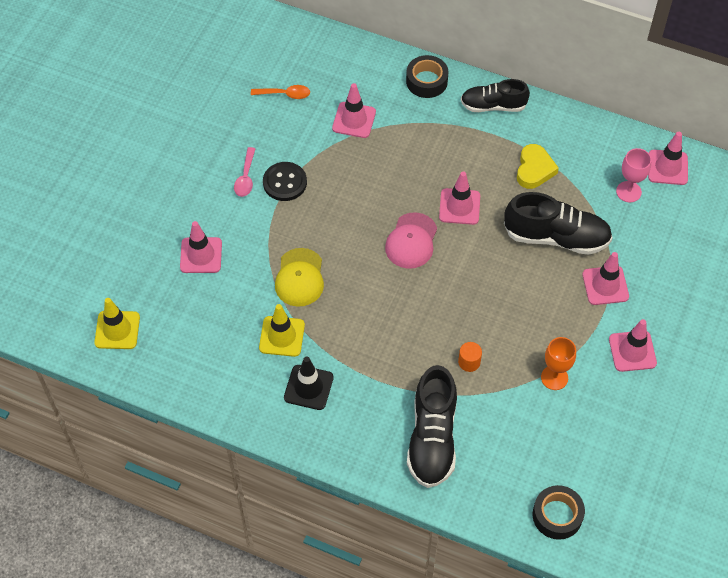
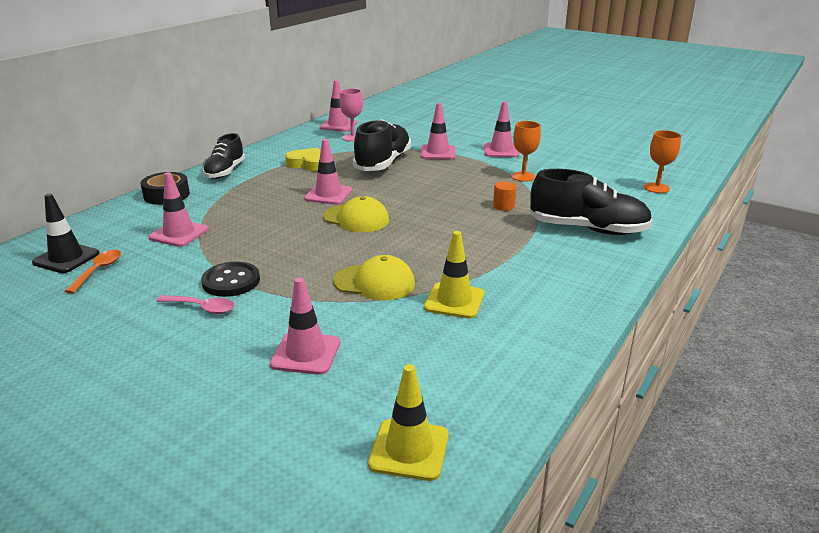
camera: 80 degrees left, 30 degrees down
black traffic cone [284,356,334,410] -> black traffic cone moved to [32,194,100,273]
pink cap [385,212,437,269] -> yellow cap [322,196,389,232]
black tape [533,485,585,540] -> orange goblet [644,130,681,193]

